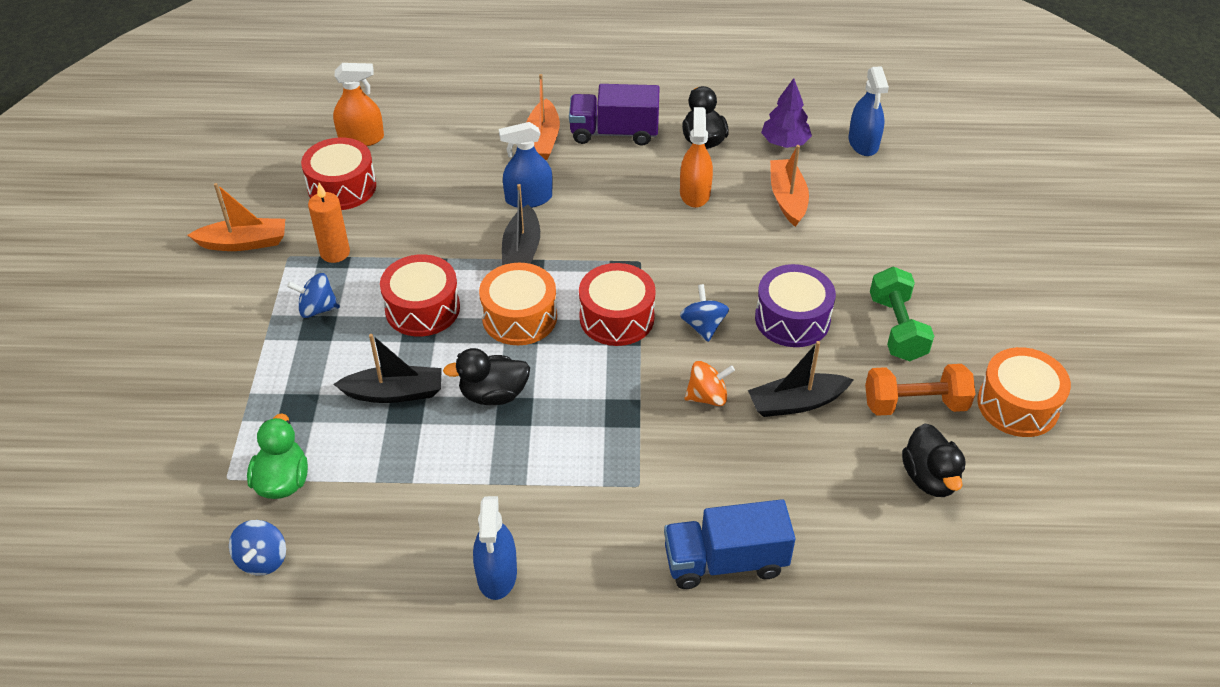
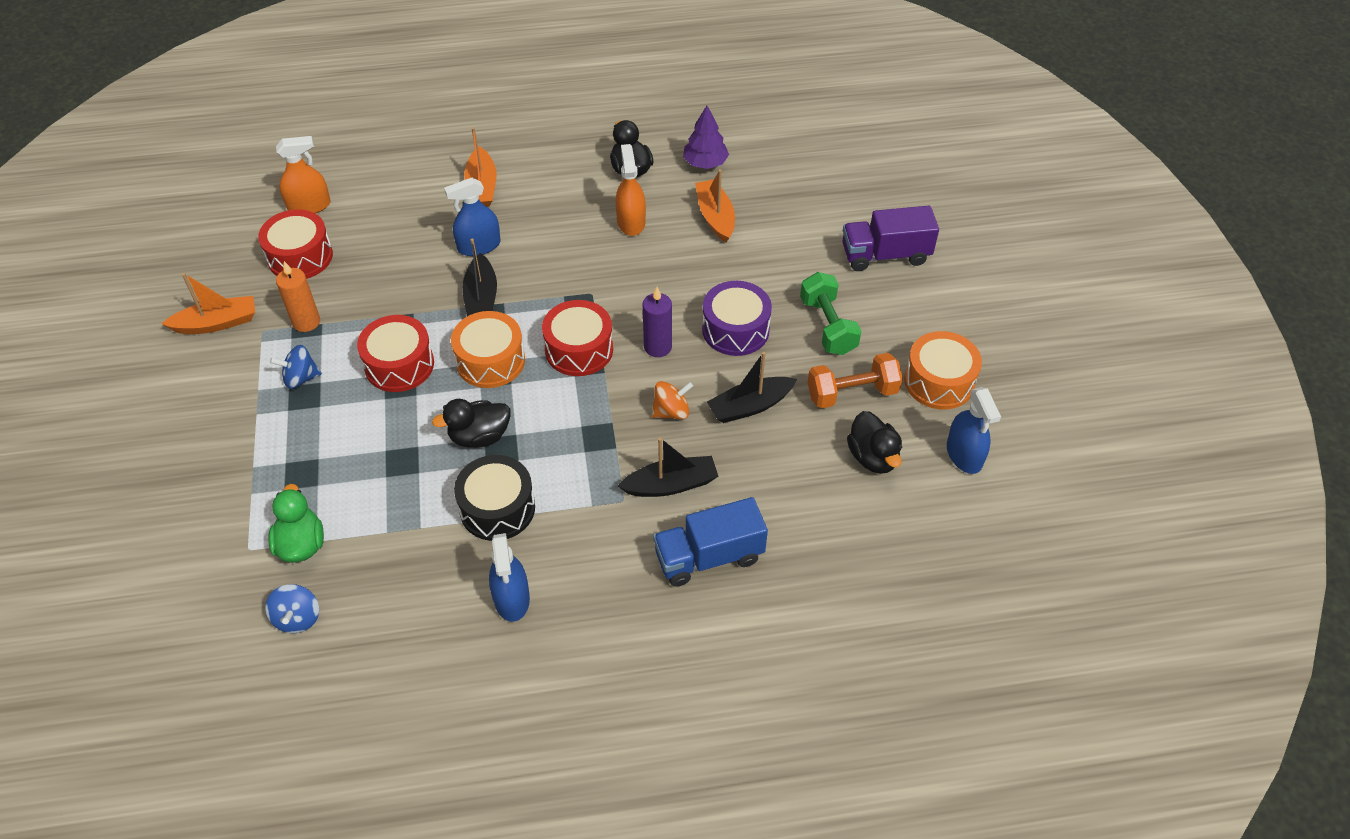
camera: 10 degrees left, 5 degrees up
black boat [334,334,442,403] -> black boat moved to [618,438,719,497]
purple truck [569,84,660,146] -> purple truck moved to [842,206,939,271]
blue spinning top [680,284,729,342] -> purple candle [643,287,672,357]
blue spray bottle [849,66,889,156] -> blue spray bottle moved to [947,387,1001,474]
none -> black drum [454,455,535,541]

